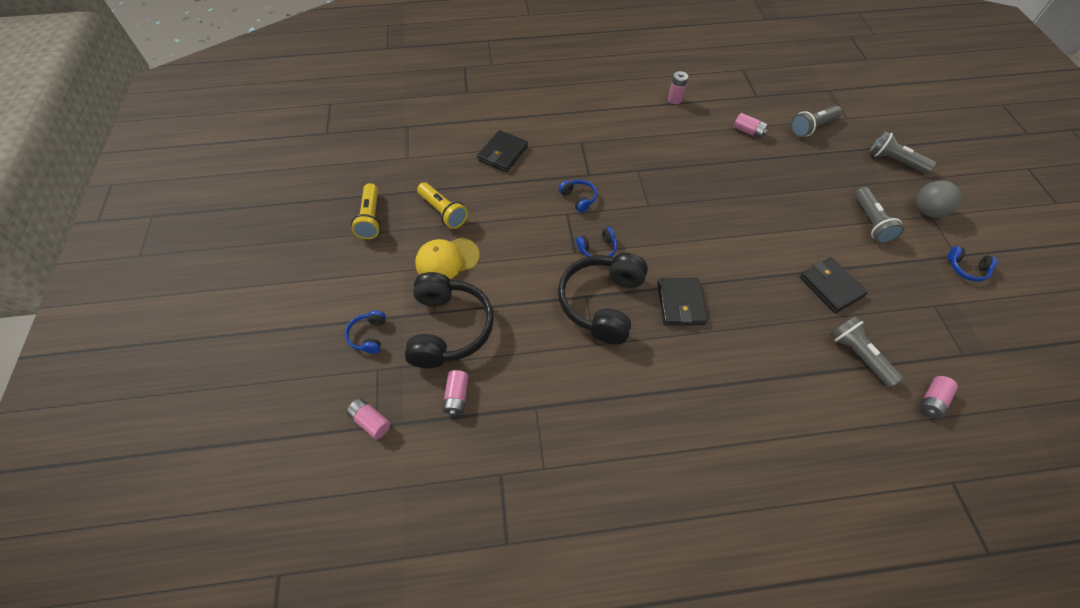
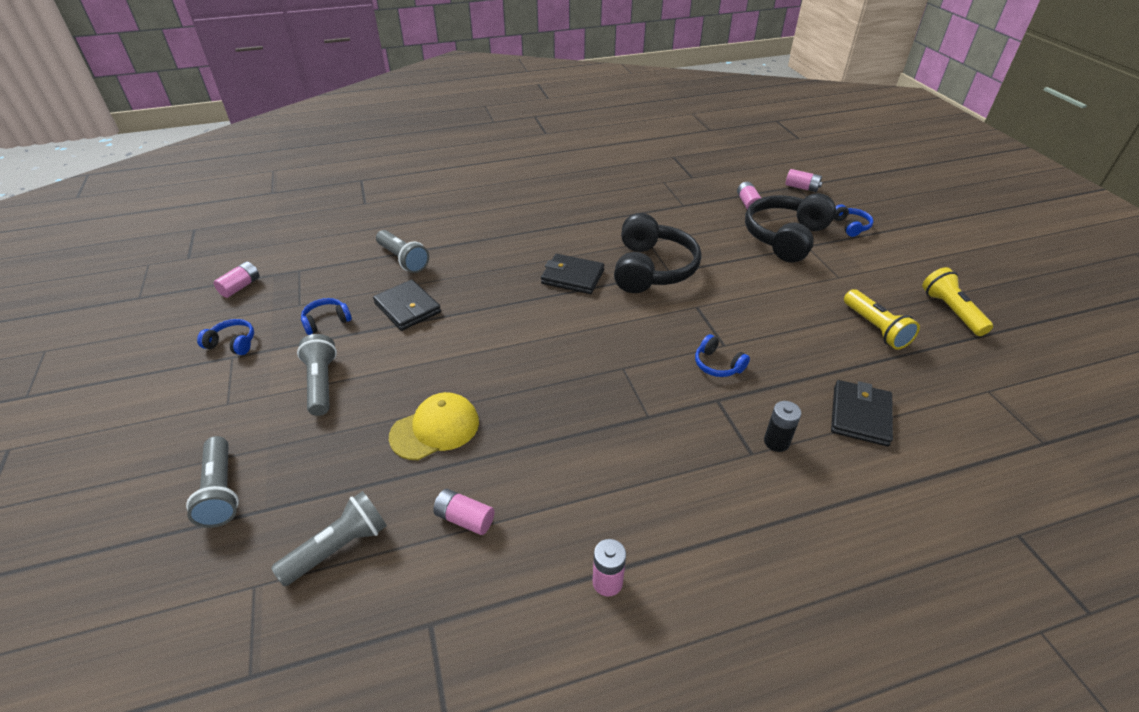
camera: 170 degrees right, 15 degrees down
black headphones [405,272,494,368] -> black headphones turned 45 degrees clockwise [745,193,836,262]
yellow cap [415,238,480,279] -> yellow cap moved to [389,392,479,460]
yellow flashlight [417,182,468,229] -> yellow flashlight turned 150 degrees counterclockwise [844,289,920,350]
blue headphones [576,227,617,257] -> blue headphones moved to [301,298,352,335]
black wallet [657,278,707,326] -> black wallet turned 60 degrees counterclockwise [541,254,604,294]
grey flashlight [869,131,936,174] -> grey flashlight turned 45 degrees clockwise [186,436,239,528]
grey ball [916,180,961,218] -> none
pink battery [919,376,958,419] -> pink battery moved to [213,261,259,298]
none -> black battery [764,401,801,452]

